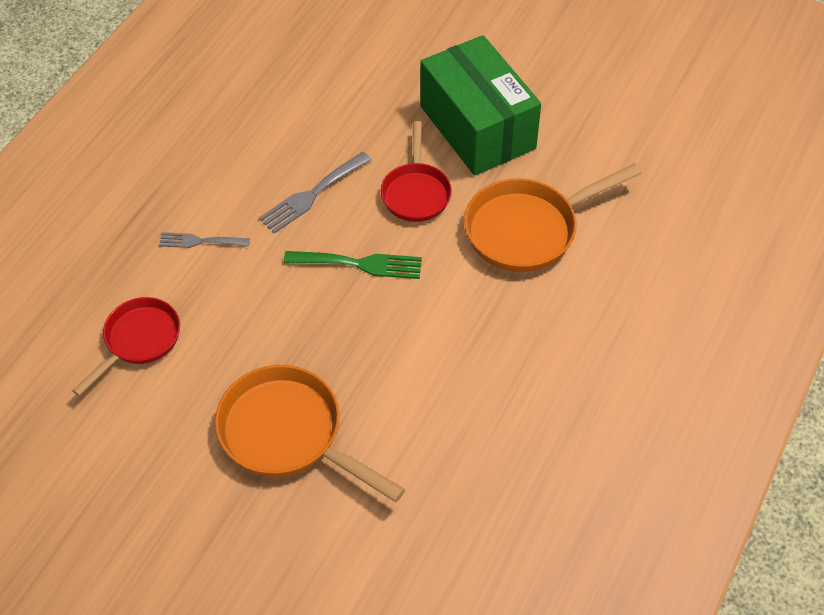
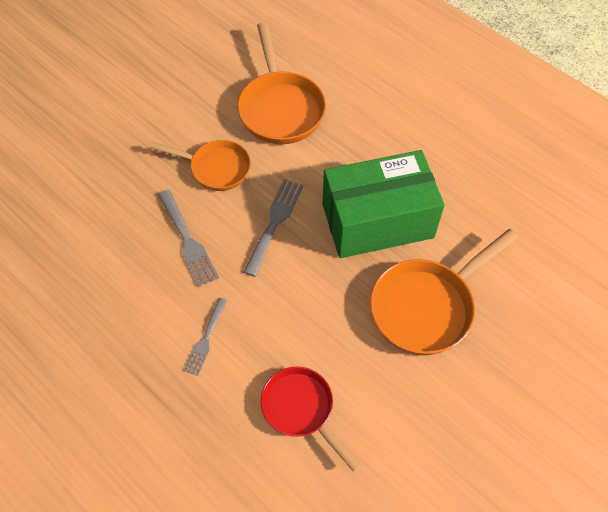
camera: 75 degrees left, 5 degrees up
green fork [284,251,422,279] -> grey fork [244,179,303,277]
red pan [381,121,452,222] -> orange pan [150,140,251,191]
green box [420,35,541,176] -> green box moved to [322,150,445,258]

